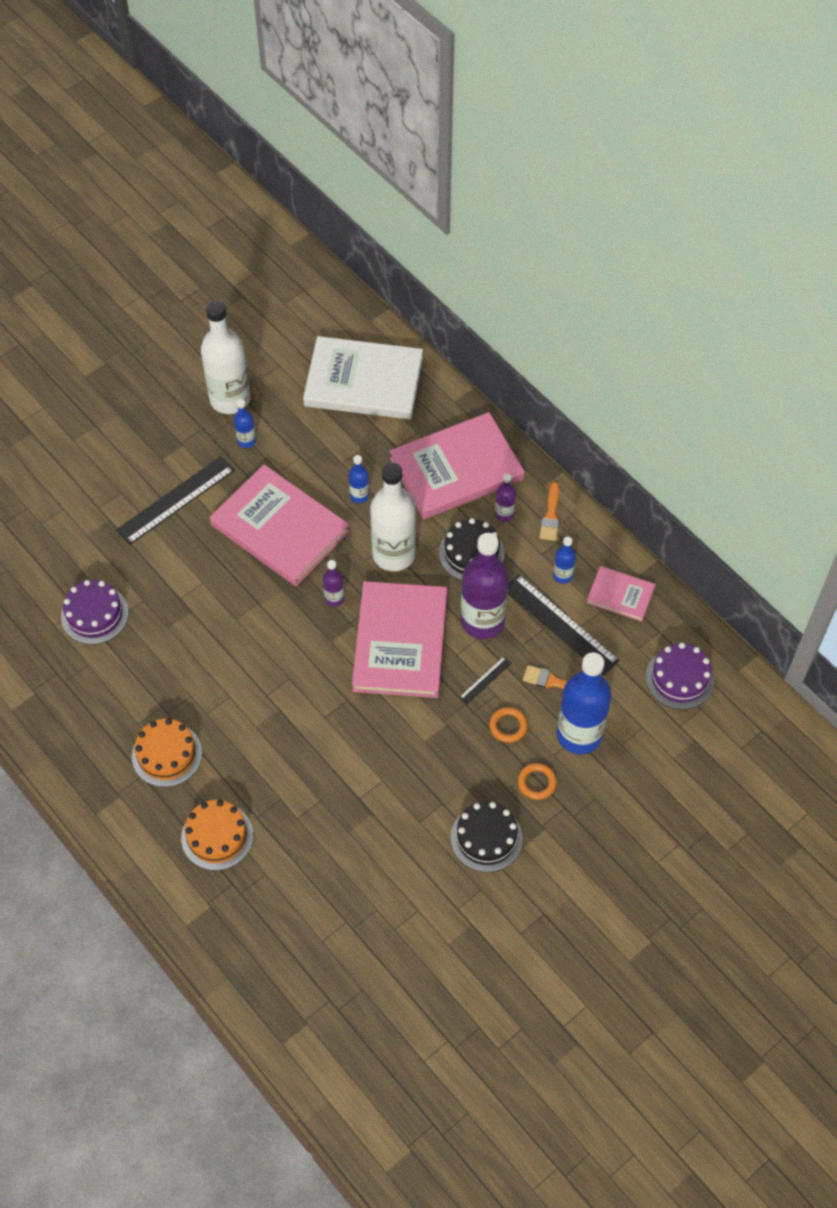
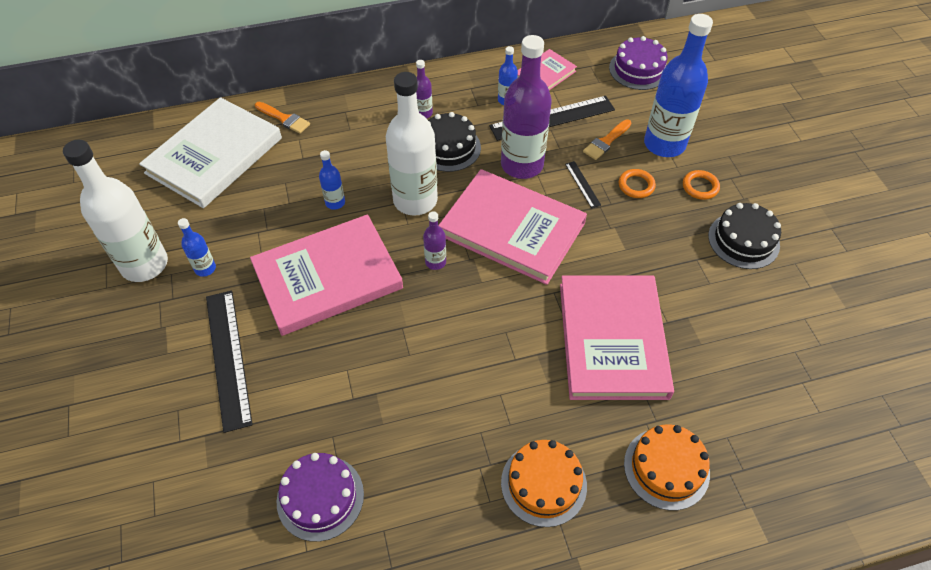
camera: 65 degrees left, 5 degrees down
pink book [389,412,525,519] -> pink book moved to [560,275,674,400]
orange brush [540,482,559,541] -> orange brush moved to [255,102,310,134]

